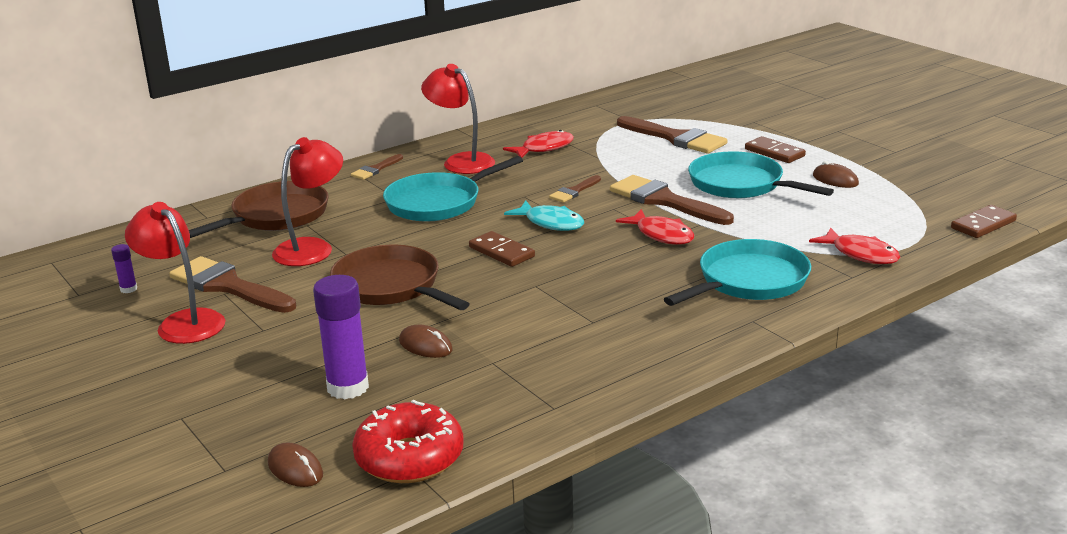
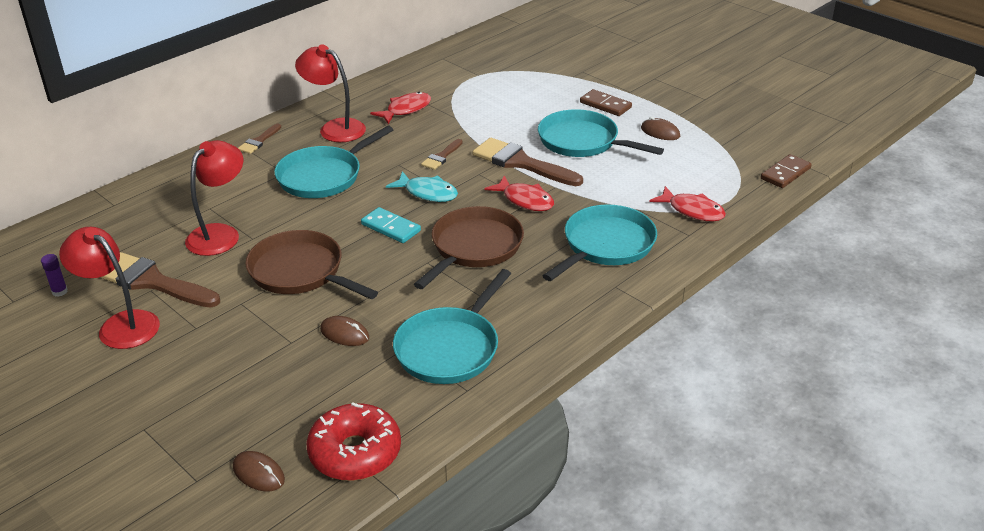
camera: 10 degrees left, 10 degrees up
brown pan [189,181,329,238] -> brown pan moved to [414,206,524,289]
purple glue stick [313,275,369,399] -> none
brown domino [469,231,535,267] -> turquoise domino [361,207,421,243]
brown brush [617,116,728,153] -> none
none -> turquoise pan [393,269,511,384]

